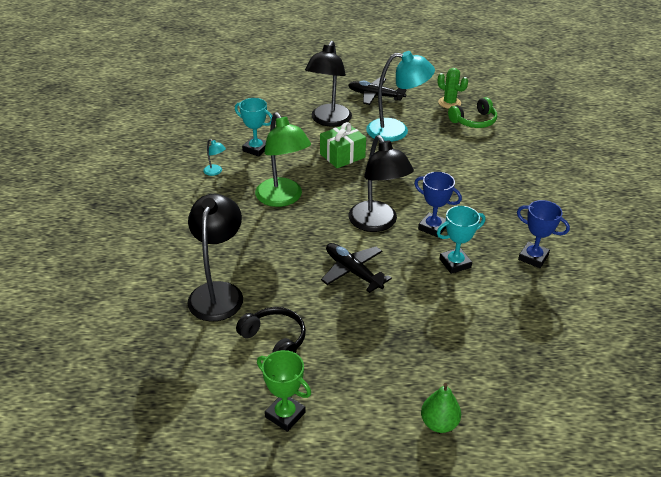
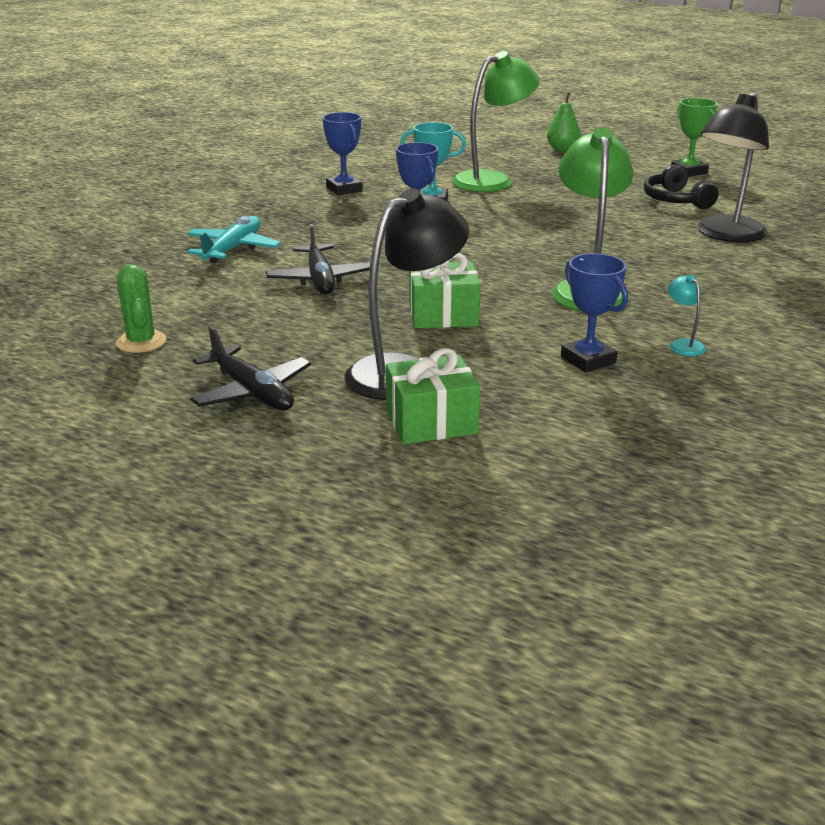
camera: 150 degrees left, 10 degrees down
turquoise trophy [235,98,272,157] -> blue trophy [561,253,628,373]
black plane [321,243,392,293] -> black plane moved to [266,224,370,295]
black lamp [348,135,414,232] -> none
turquoise lamp [366,51,435,142] -> none
green headphones [448,97,497,128] -> none
none -> turquoise plane [187,216,281,264]
none -> green gift [386,348,480,444]
none -> green lamp [452,51,540,192]

